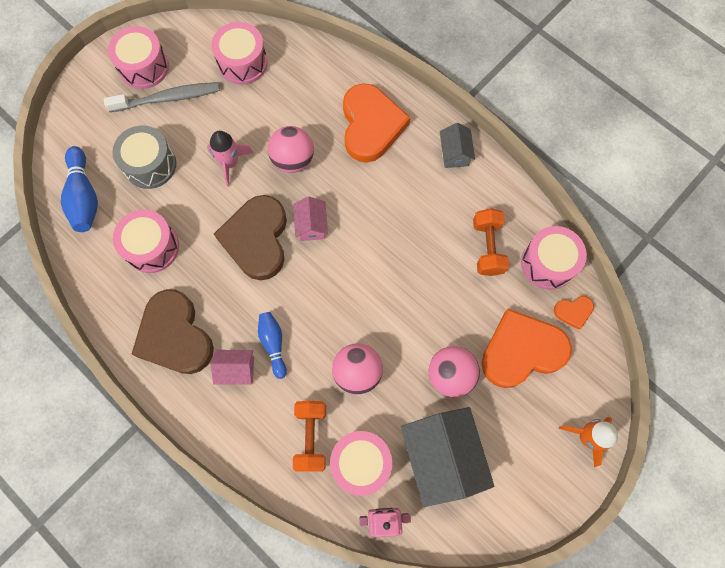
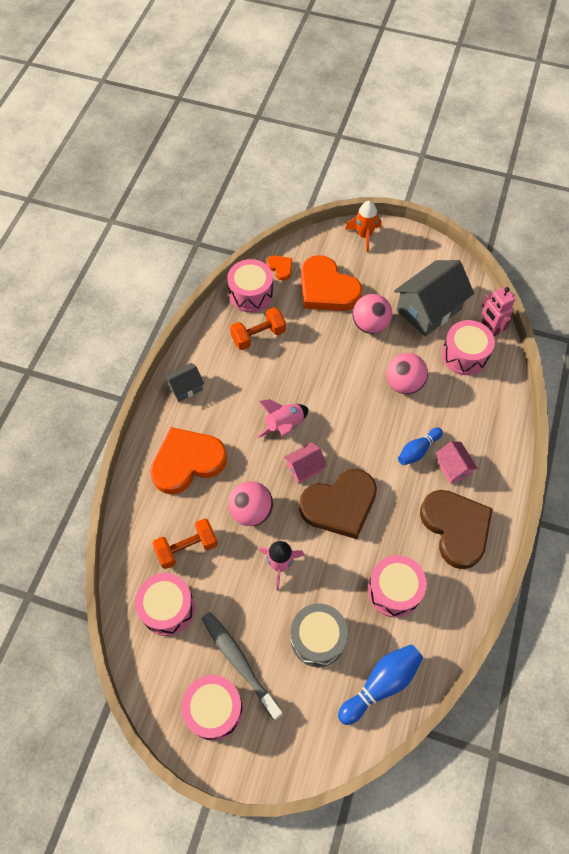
camera: 115 degrees left, 10 degrees down
brown heart [131,289,214,374] -> brown heart turned 60 degrees counterclockwise [420,490,493,569]
orange dumbbell [293,401,326,472] -> orange dumbbell moved to [152,518,218,569]
none -> pink rocket [257,399,309,438]

